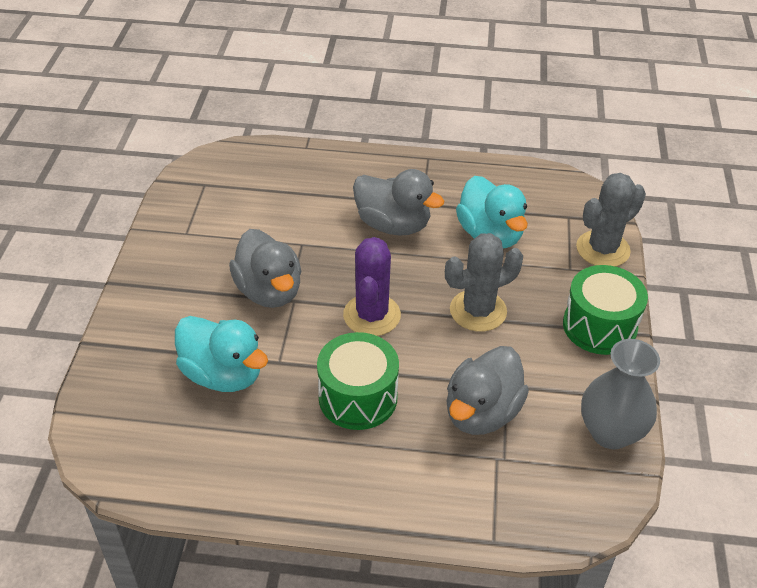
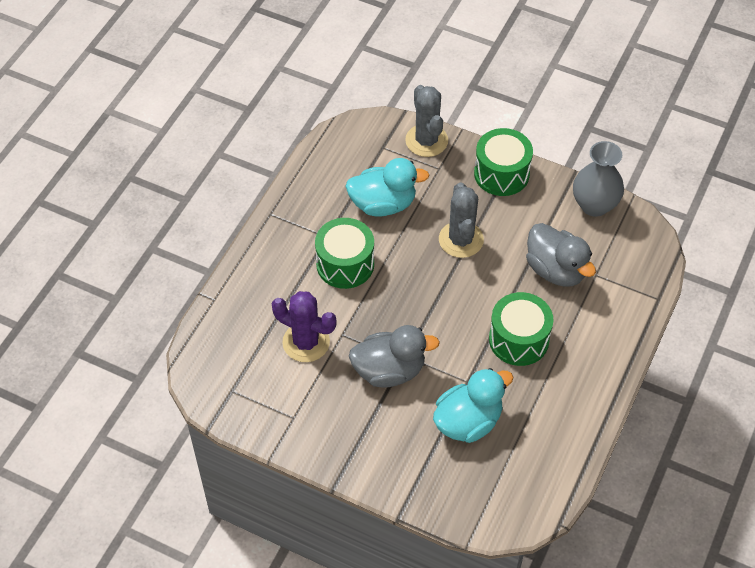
camera: 70 degrees left, 10 degrees up
purple cactus [343,237,401,336] -> purple cactus moved to [272,291,336,362]
grey duck [353,169,444,236] -> green drum [315,218,374,289]

